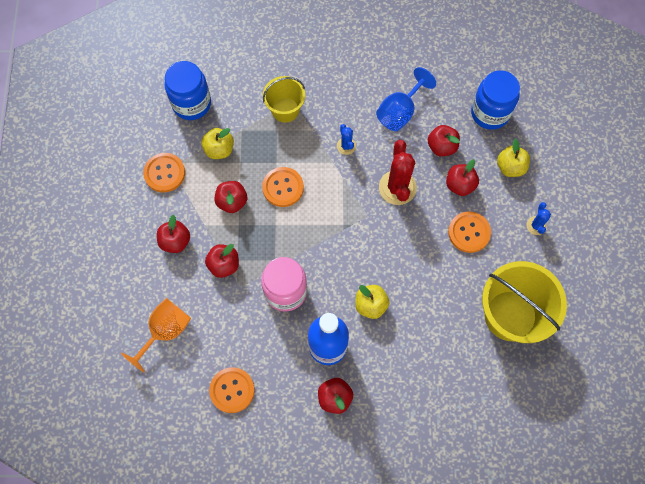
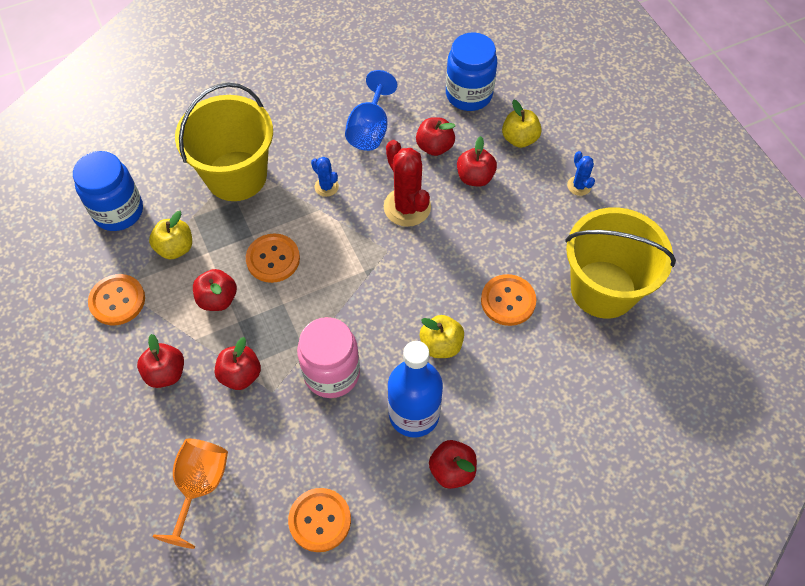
camera: 25 degrees left, 10 degrees down
yellow bucket [263,76,305,123] -> yellow bucket [175,82,273,201], size x1.74
orange button [448,211,491,253] -> orange button moved to [481,274,536,326]

